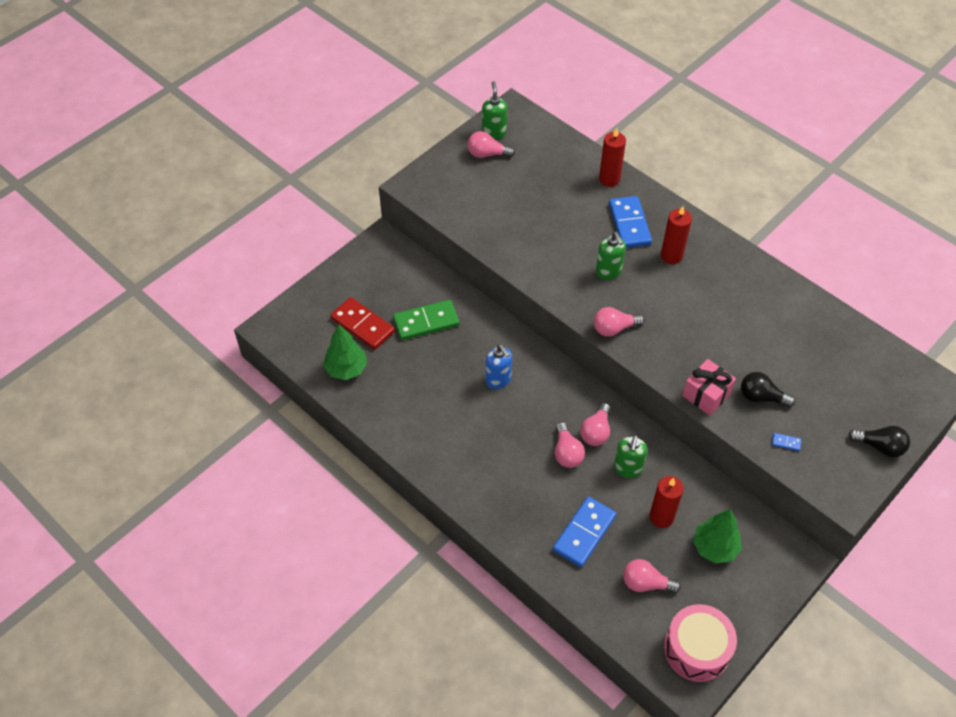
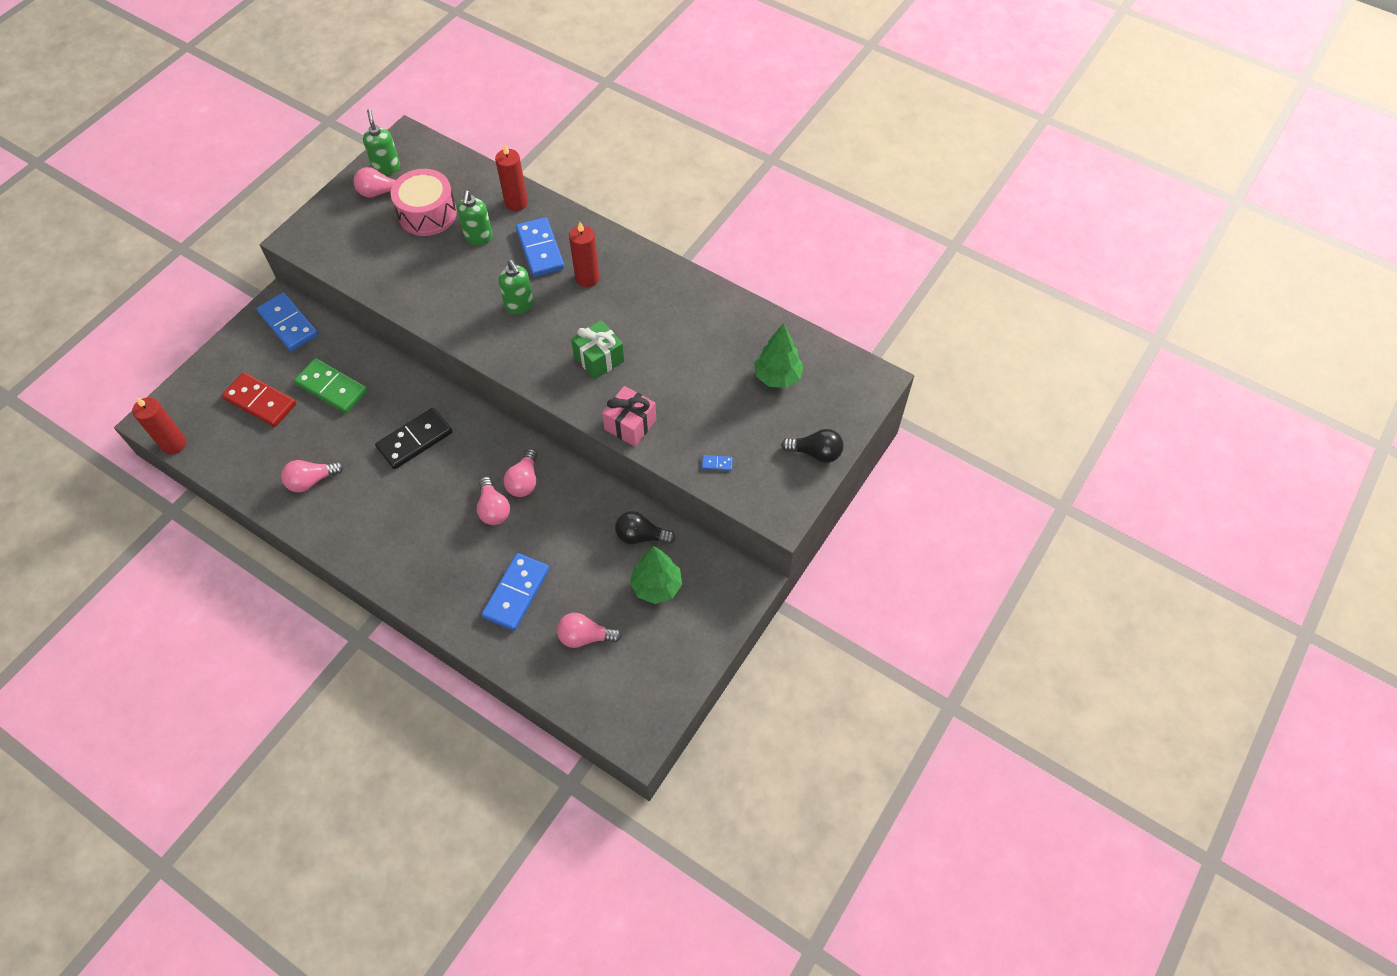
camera: 10 degrees left, 5 degrees up
green tree [323,325,367,380] -> green tree moved to [754,323,804,388]
green domino [393,300,460,340] -> green domino turned 60 degrees clockwise [294,358,367,414]
blue soap dispenser [485,344,512,389] -> black domino [375,408,452,469]
pink light bulb [594,307,645,337] -> pink light bulb moved to [281,460,343,492]
green soap dispenser [614,435,648,478] -> green soap dispenser moved to [457,191,493,245]
red candle [649,476,684,528] -> red candle moved to [132,397,186,455]
pink drum [664,604,737,682] -> pink drum moved to [391,169,457,236]
black light bulb [741,372,795,407] -> black light bulb moved to [615,511,676,544]
none -> blue domino [257,293,318,351]
none -> green gift [571,320,624,380]

